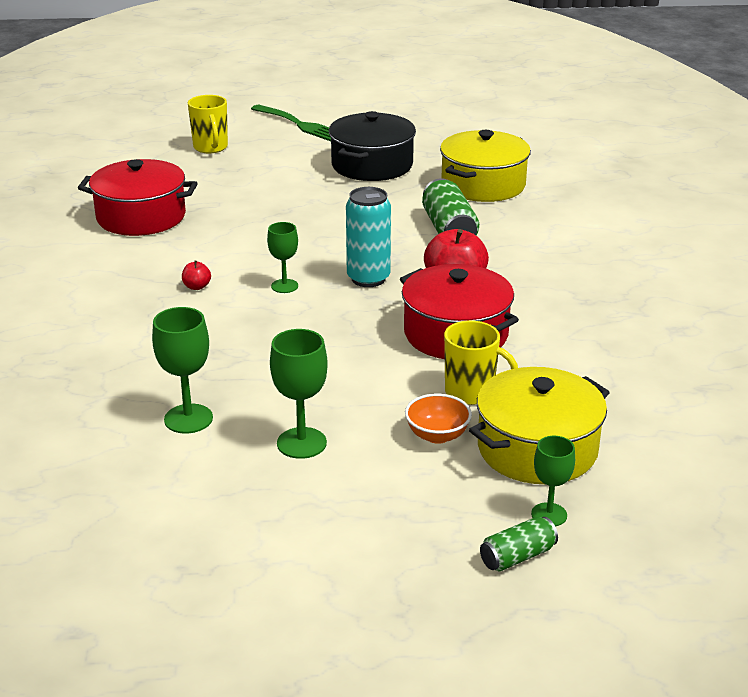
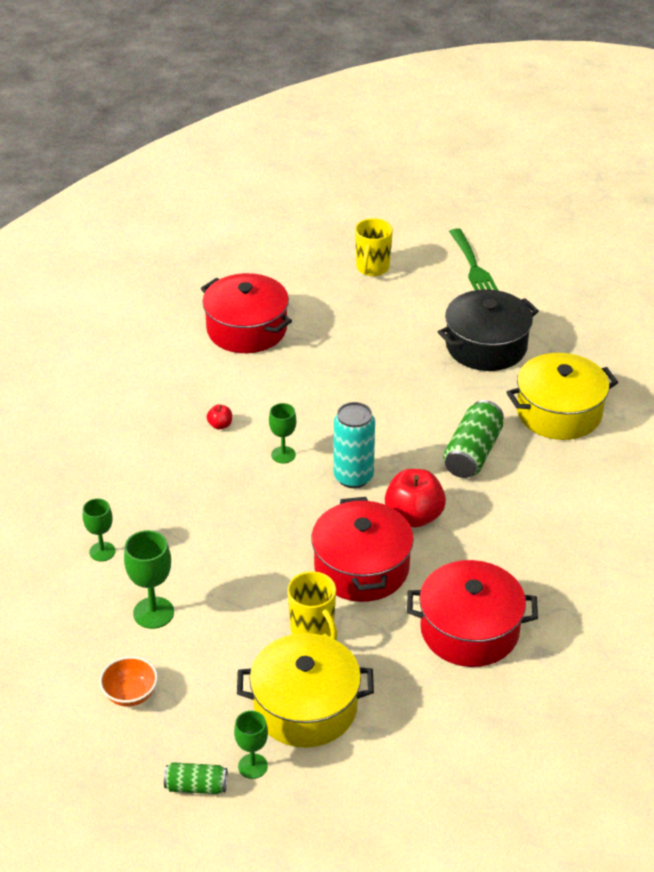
camera: 35 degrees right, 10 degrees up
green goblet [152,307,213,434] -> green goblet [83,498,116,561], size x0.66
orange bowl [405,394,472,444] -> orange bowl moved to [99,656,158,707]
none -> red pot [407,560,538,667]

